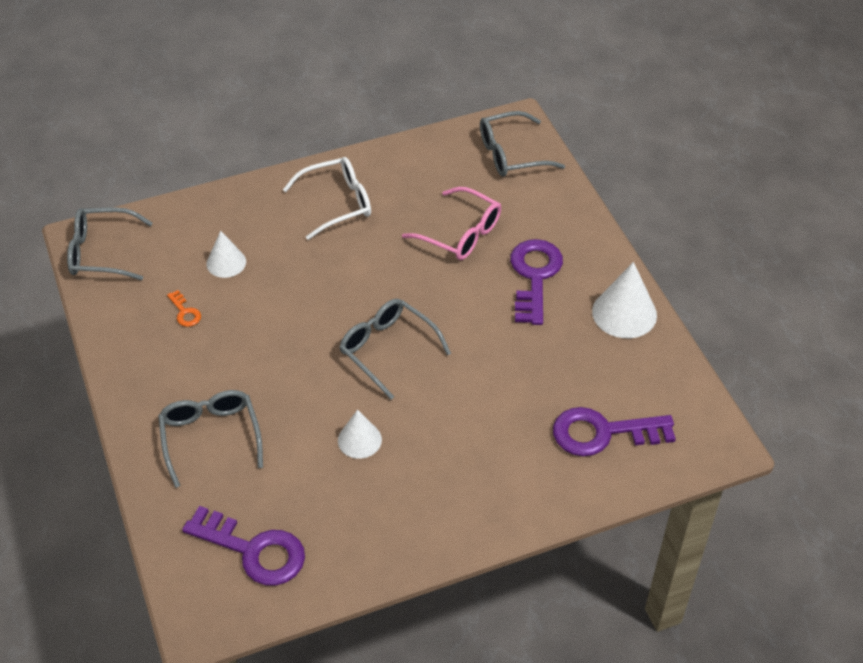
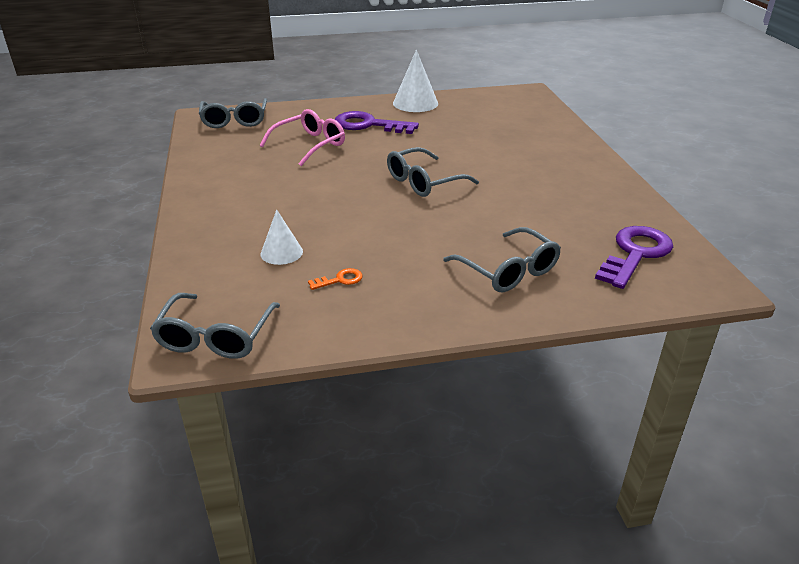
camera: 80 degrees left, 15 degrees down
grey glasses [158,390,263,488] -> grey glasses turned 120 degrees counterclockwise [443,227,561,292]
white glasses [283,157,371,240] -> none
white cone [338,410,382,459] -> none
purple key [553,407,676,456] -> none

